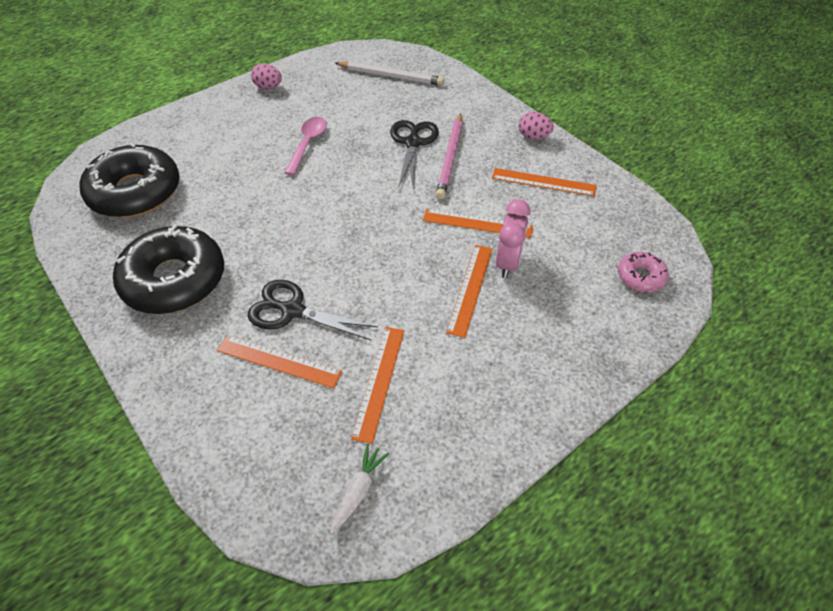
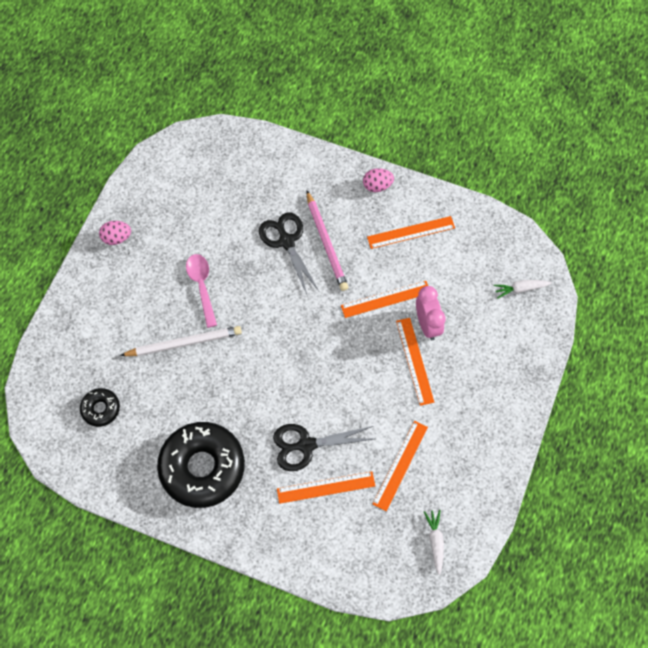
camera: 30 degrees left, 15 degrees up
black donut [80,143,179,218] -> black donut [80,388,120,427], size x0.47
white pencil [335,61,445,86] -> white pencil moved to [120,326,242,356]
orange ruler [351,327,404,444] -> orange ruler turned 45 degrees clockwise [373,421,428,511]
pink donut [618,252,669,292] -> white carrot [494,280,552,299]

